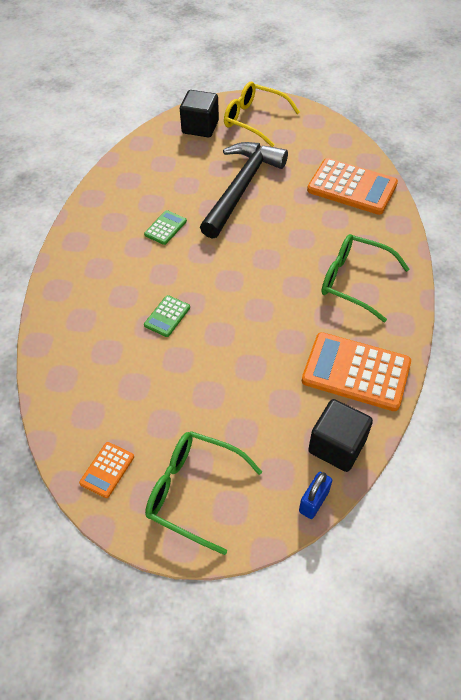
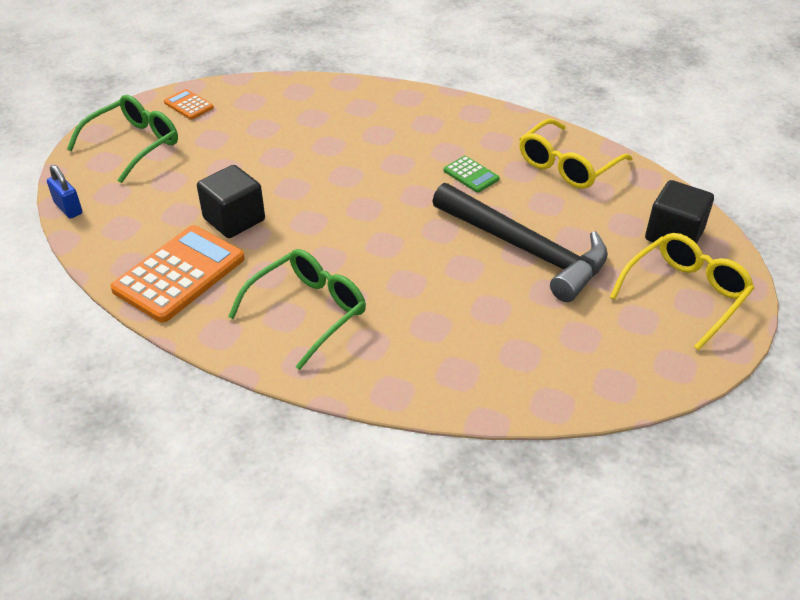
camera: 105 degrees right, 10 degrees down
green calculator [144,295,190,337] -> none
orange calculator [307,158,398,215] -> none
black cube [308,399,373,472] -> black cube moved to [197,165,265,238]
none -> yellow glasses [519,119,632,189]

